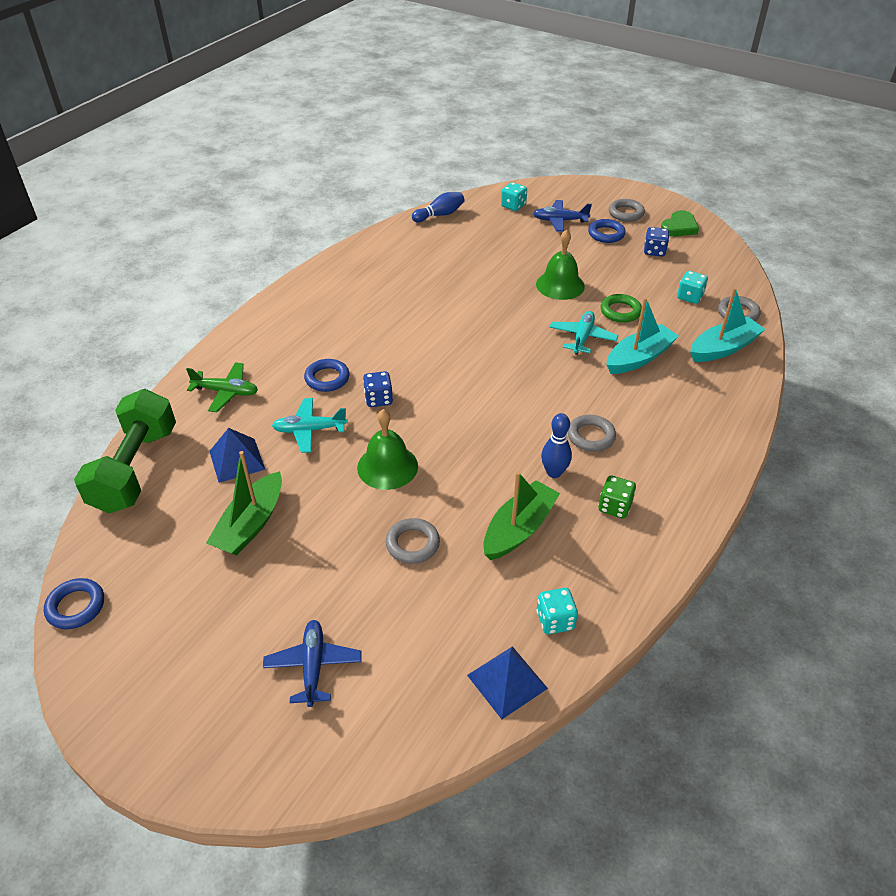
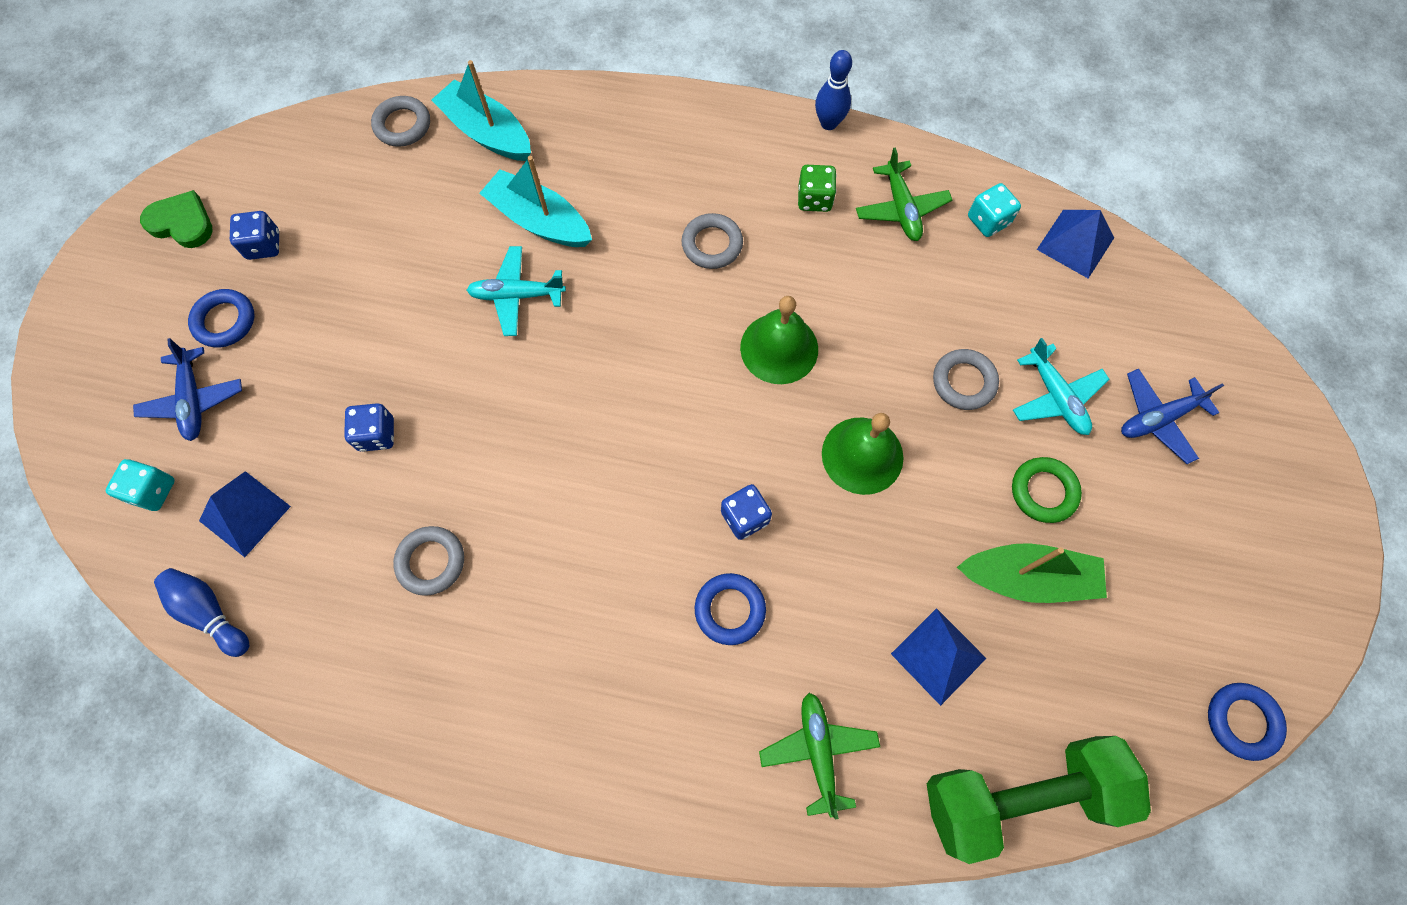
camera: 110 degrees left, 25 degrees up
turquoise plane [272,398,348,453] -> turquoise plane moved to [1013,338,1109,435]
green boat [483,472,560,560] -> none
green bell [536,230,585,300] -> green bell moved to [740,296,818,384]
blue bowling pin [541,413,572,478] -> blue bowling pin moved to [815,50,852,130]
green ring [601,294,642,323] -> green ring moved to [1012,457,1082,523]
grey ring [609,199,645,222] -> grey ring moved to [393,526,464,596]
turquoise dice [677,271,708,304] -> none
none -> blue pyramid [199,471,291,557]
none -> blue dice [344,403,394,452]
none -> green plane [856,148,952,241]

